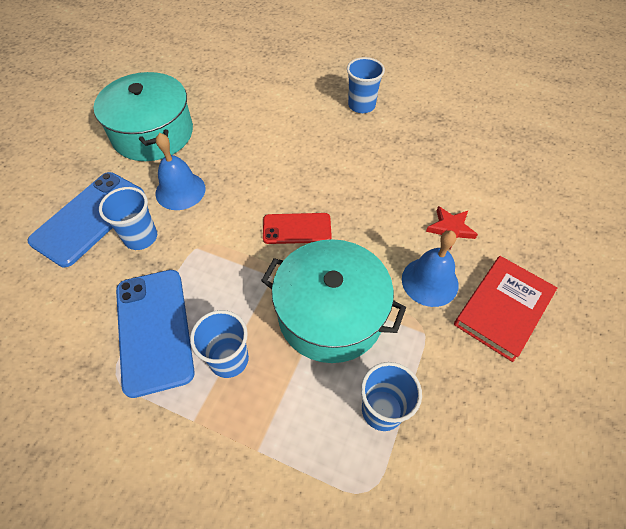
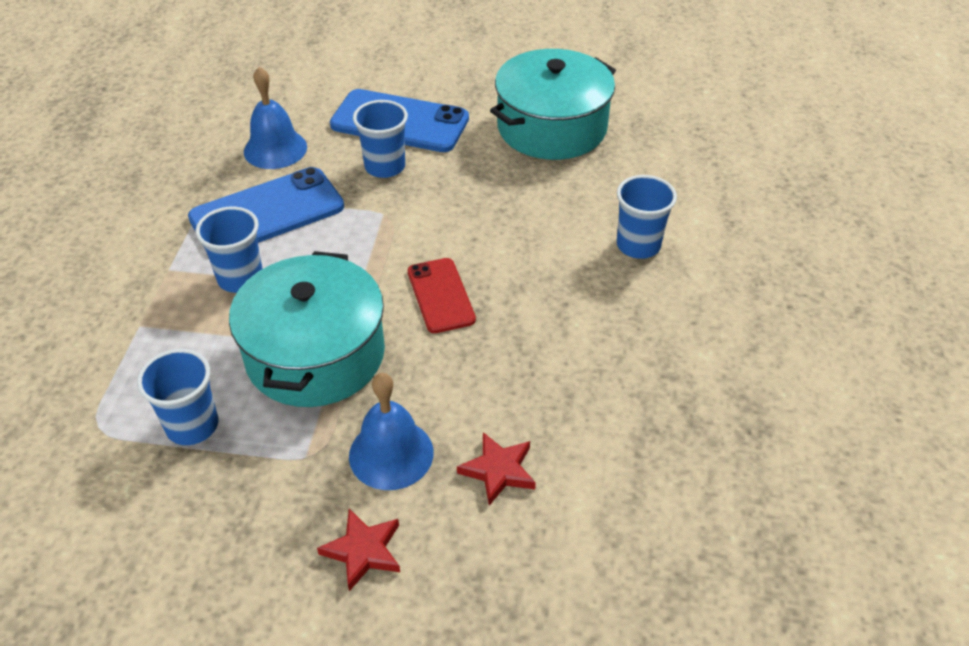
camera: 75 degrees right, 10 degrees down
blue bell [156,133,206,210] -> blue bell moved to [244,67,307,169]
blue cup [347,57,385,113] -> blue cup moved to [617,175,677,259]
red book [454,256,557,362] -> red star [317,509,400,591]

